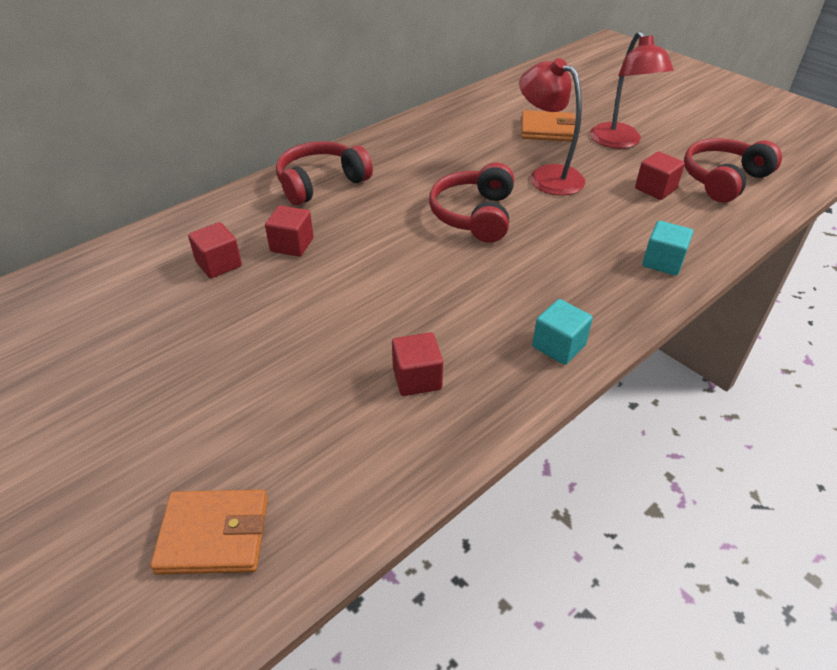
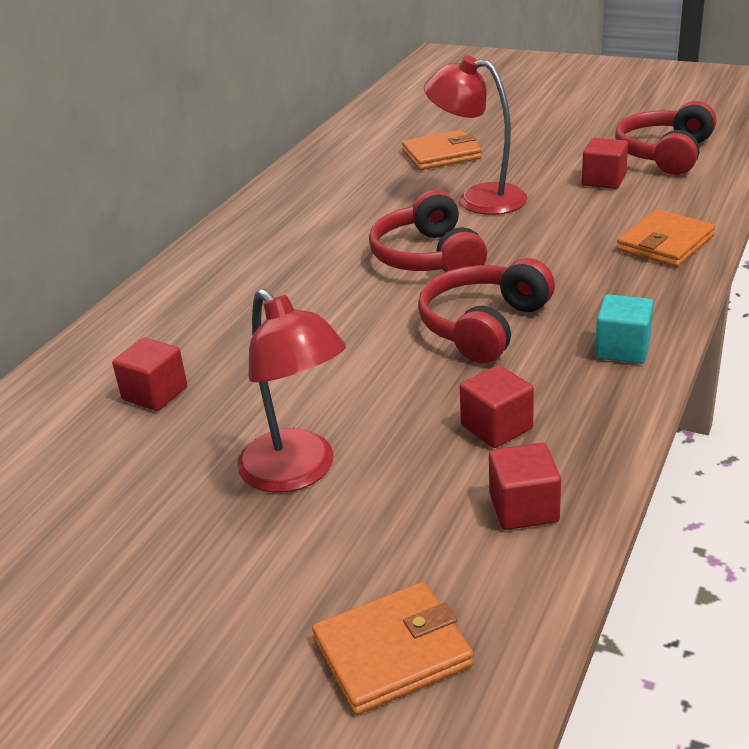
camera: 20 degrees left, 10 degrees down
red cube [265,205,313,257] -> red cube moved to [489,443,561,530]
red headphones [276,141,373,206] -> red headphones moved to [418,258,555,363]
red lamp [590,31,674,149] -> red lamp moved to [237,289,346,493]
turquoise cube [642,221,693,276] -> orange wallet [617,209,715,267]

